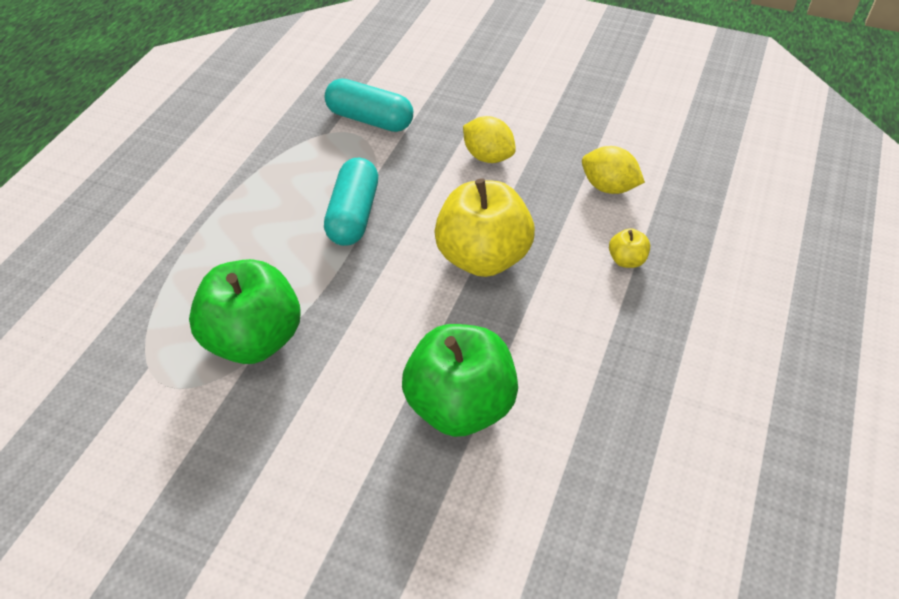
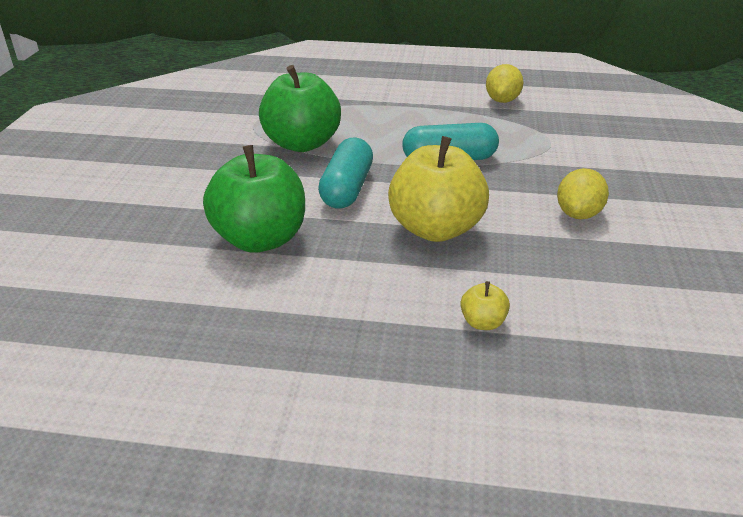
camera: 75 degrees right, 15 degrees down
turquoise capsule [325,78,413,132] -> turquoise capsule moved to [318,138,373,209]
yellow lemon [582,146,645,194] -> yellow lemon moved to [486,64,523,103]

